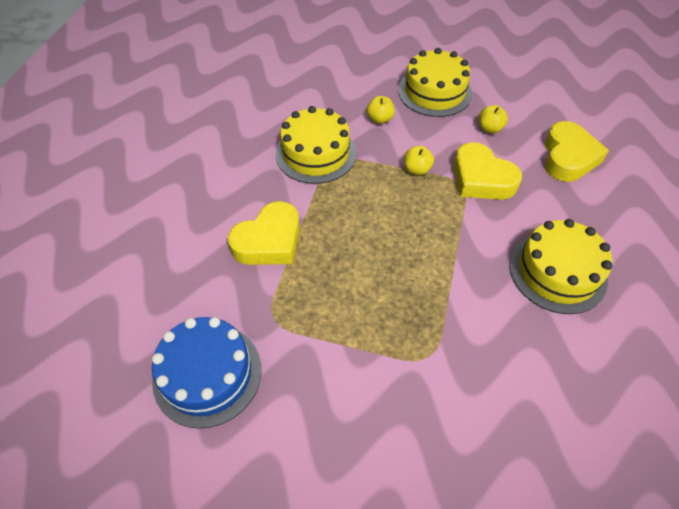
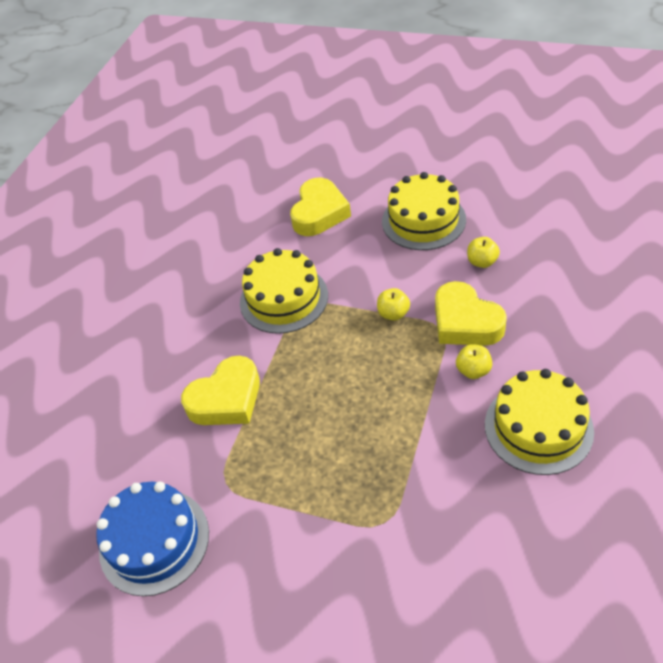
camera: 10 degrees right, 5 degrees down
yellow apple [367,96,395,124] -> yellow apple moved to [456,344,492,379]
yellow heart [545,121,609,182] -> yellow heart moved to [290,178,351,236]

